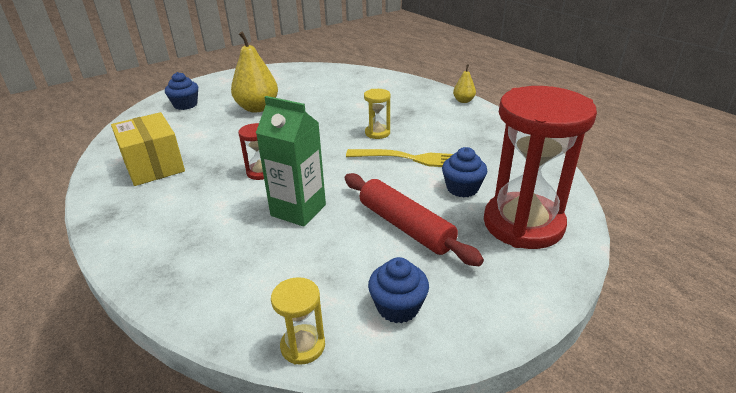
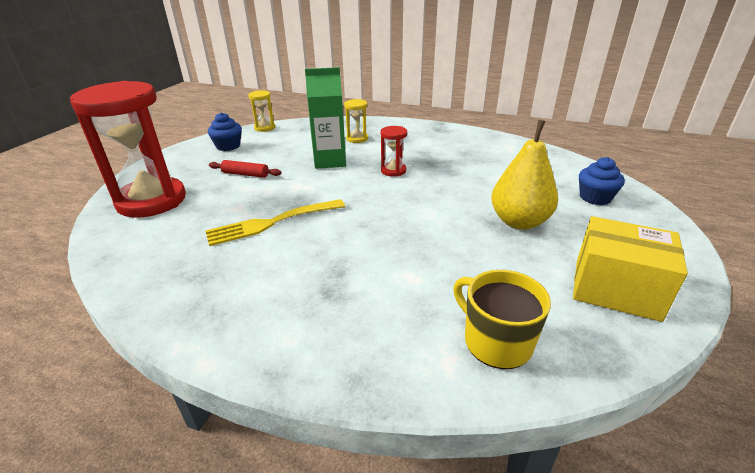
camera: 145 degrees right, 0 degrees up
yellow box [111,112,185,186] -> yellow box moved to [573,216,688,322]
red rolling pin [345,173,484,266] -> red rolling pin [209,160,282,178], size x0.56
yellow hourglass [364,89,390,139] -> yellow hourglass moved to [344,99,368,143]
blue cupcake [442,147,487,197] -> none
yellow pear [453,64,476,103] -> none
none -> yellow mug [453,270,551,369]

